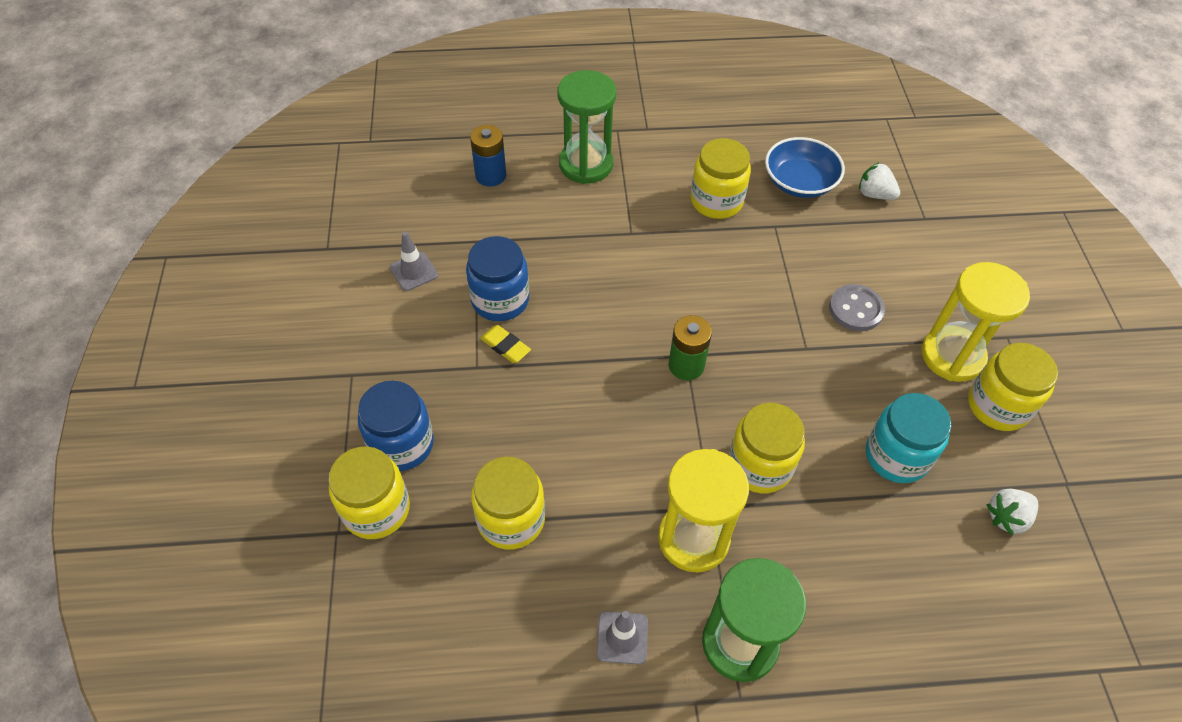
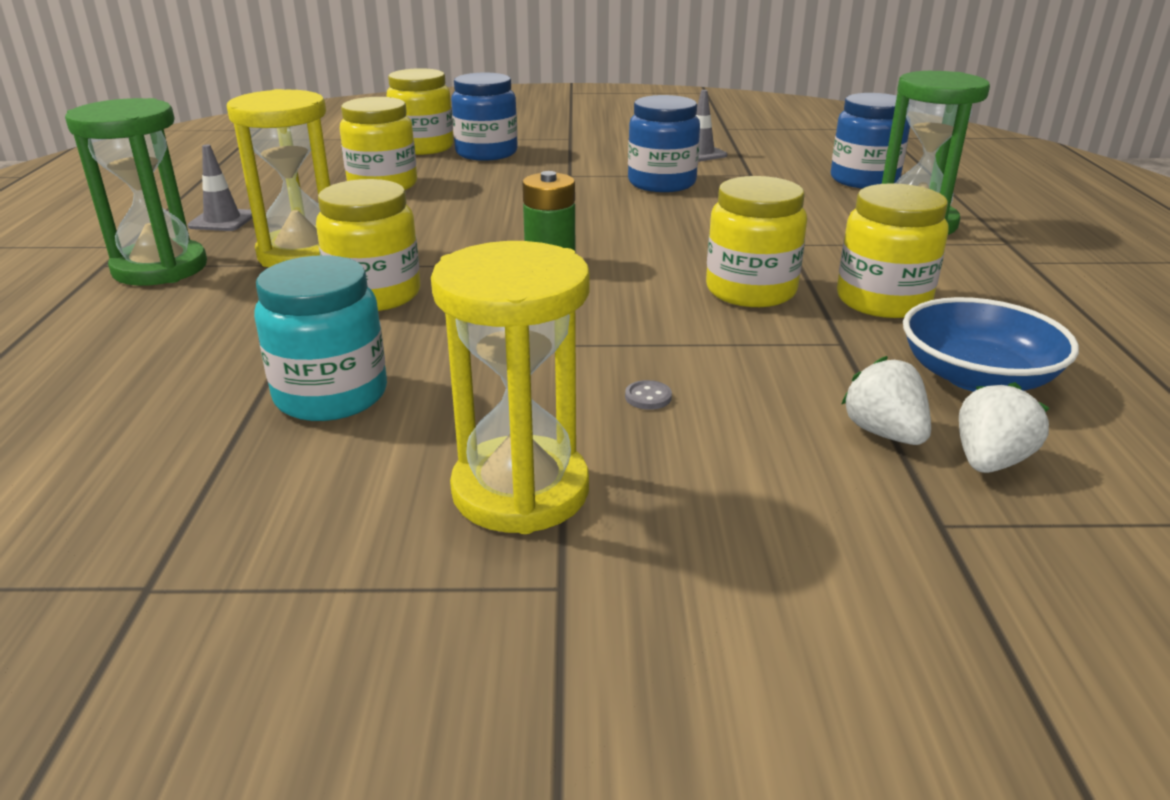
camera: 95 degrees right, 25 degrees down
blue battery [470,125,506,187] -> blue jar [831,93,910,189]
yellow eraser [480,325,531,363] -> none
grey button [829,284,885,331] -> grey button [625,380,672,410], size x0.45
yellow jar [968,343,1058,431] -> yellow jar moved to [706,176,807,307]
white strawberry [986,489,1038,535] -> white strawberry moved to [841,356,931,445]

